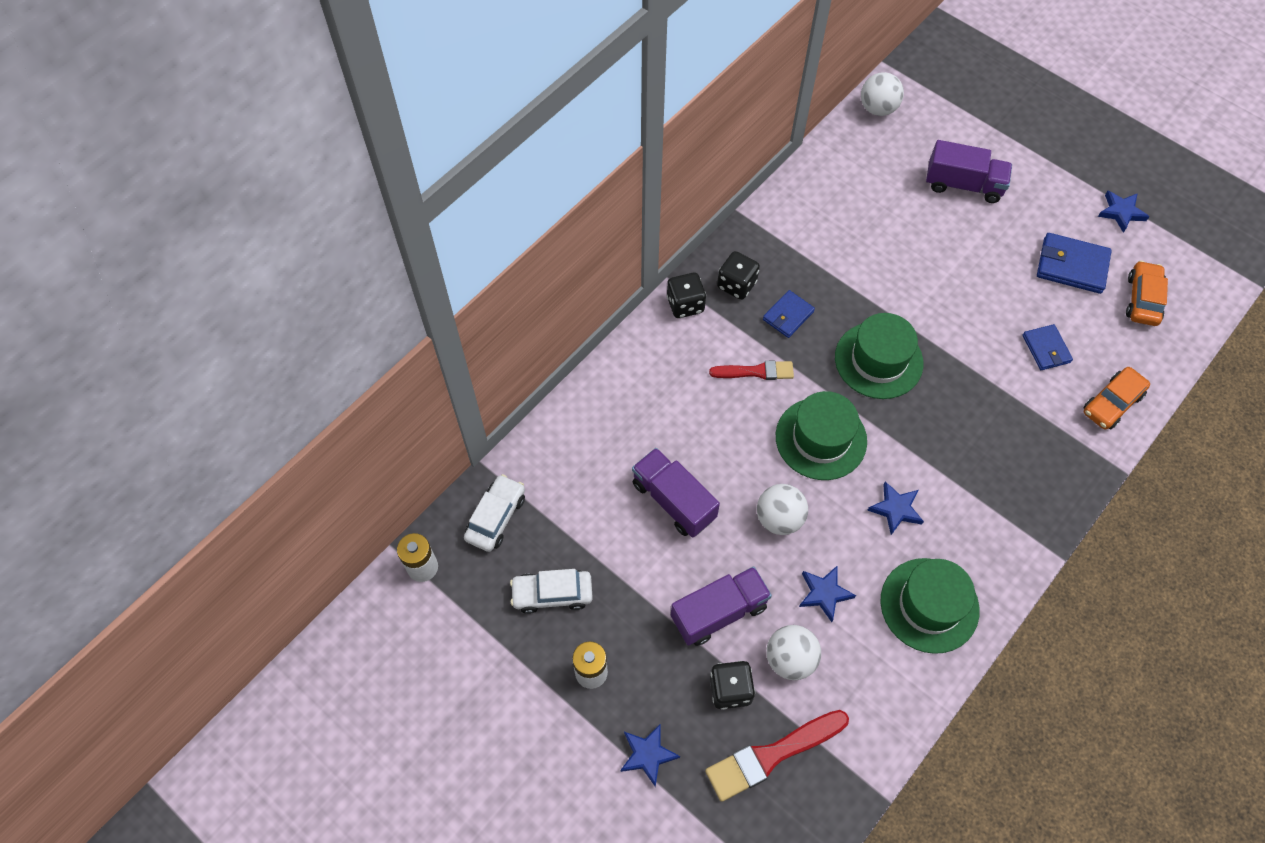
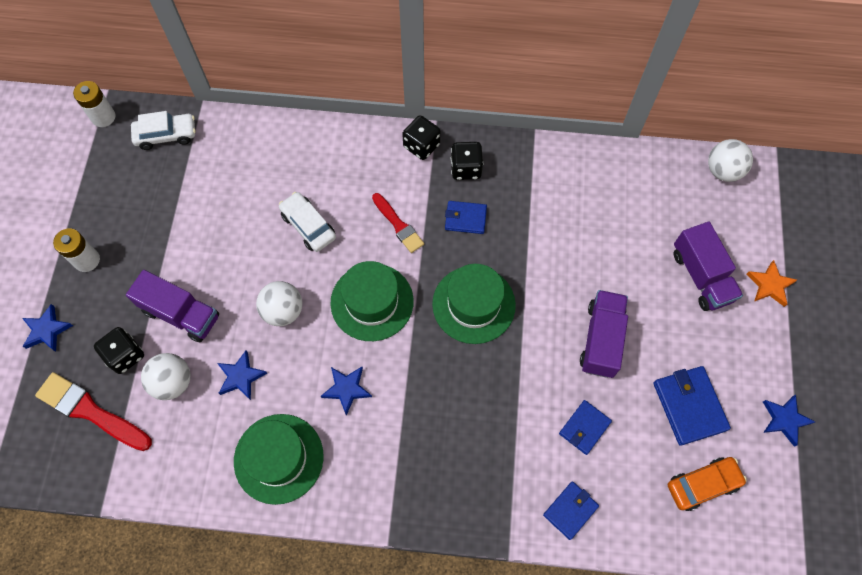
camera: 55 degrees right, 5 degrees up
white car [510,569,593,614] -> white car moved to [279,192,336,252]
purple truck [632,448,720,538] -> purple truck moved to [580,290,628,378]
orange car [1083,367,1150,430] -> blue wallet [543,481,599,540]
none -> orange star [746,260,797,307]

